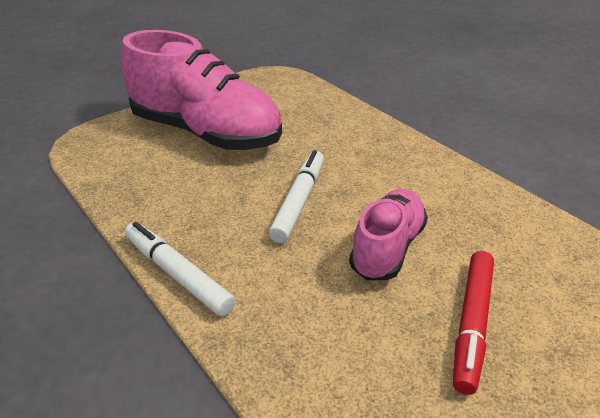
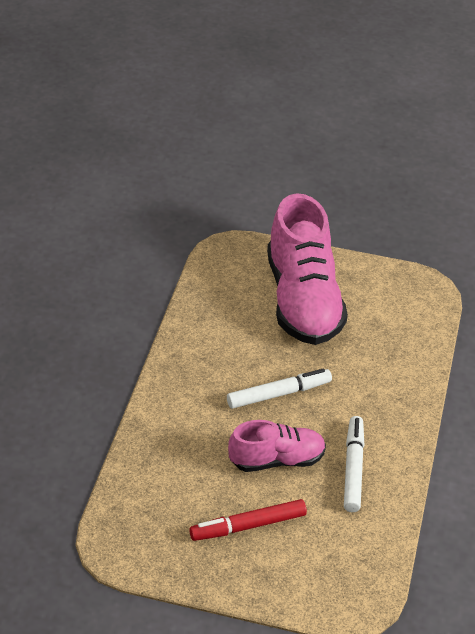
camera: 50 degrees right, 5 degrees up
white marker [125,222,236,317] -> white marker moved to [344,416,364,512]

